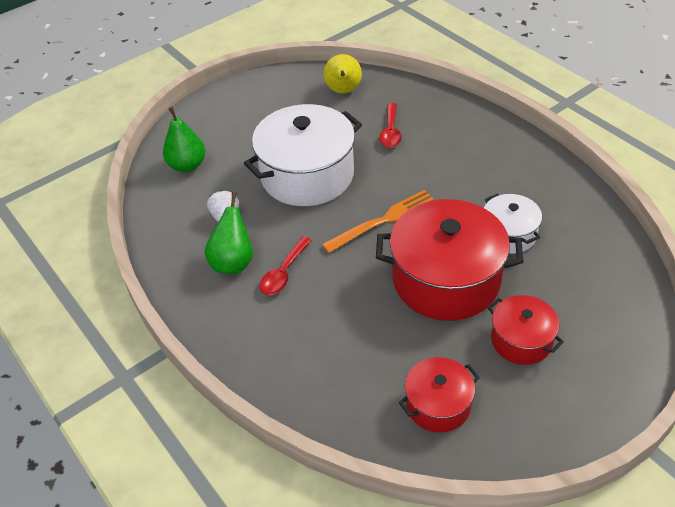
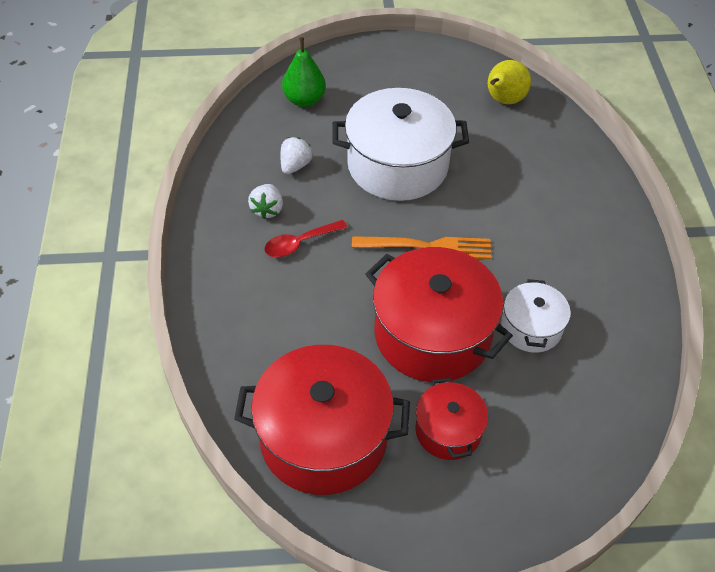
camera: 30 degrees right, 5 degrees up
green pear [205,192,253,274] -> white strawberry [248,184,283,219]
red spoon [379,103,402,148] -> none
red pot [399,357,480,433] -> red pot [234,345,410,495], size x1.89

